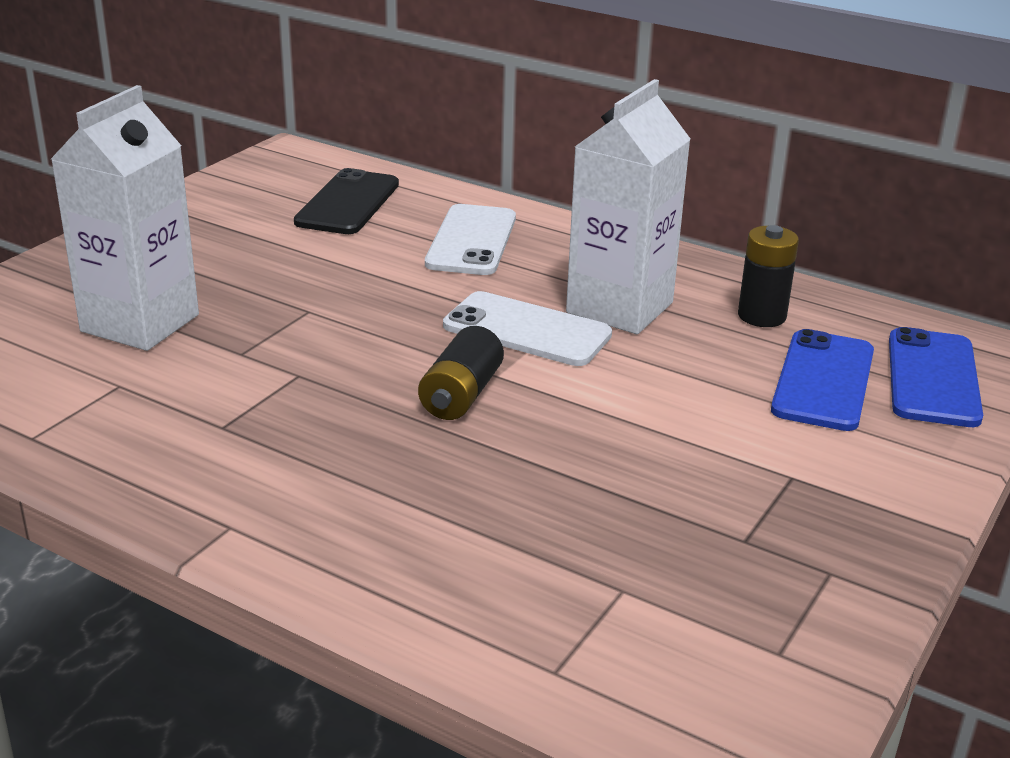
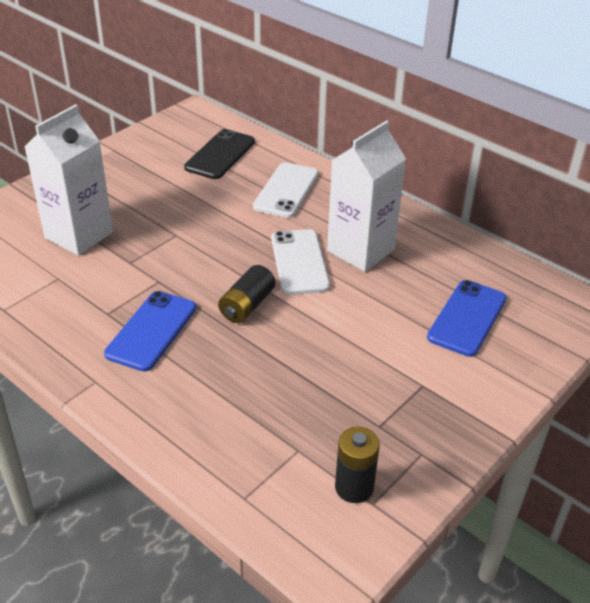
camera: 10 degrees right, 10 degrees up
white phone [443,291,612,366] -> white phone turned 45 degrees clockwise [271,229,330,295]
black battery [738,225,799,327] -> black battery moved to [335,427,380,503]
blue phone [889,327,983,427] -> blue phone moved to [104,291,196,371]

